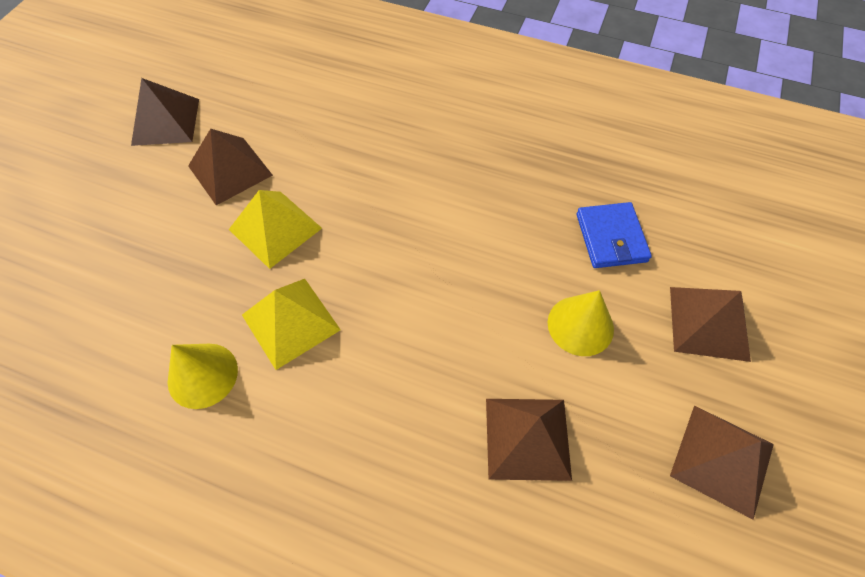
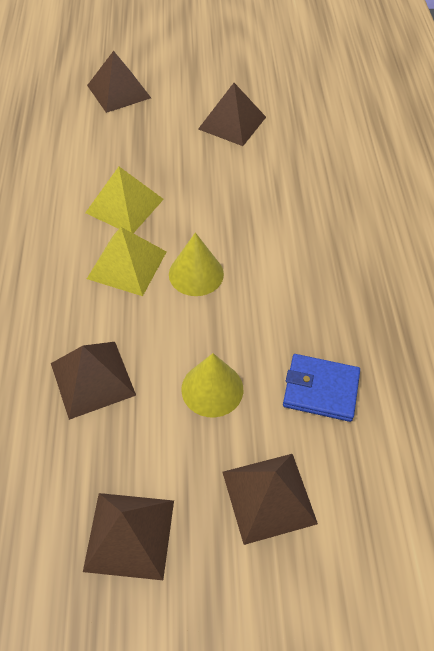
camera: 65 degrees right, 5 degrees down
brown pyramid [131,78,199,146] -> brown pyramid moved to [87,51,151,113]
yellow cone [168,344,238,409] -> yellow cone moved to [169,232,224,296]
yellow pyramid [229,190,322,269] -> yellow pyramid moved to [87,227,167,296]
blue wallet [576,202,652,268] -> blue wallet turned 45 degrees clockwise [283,354,360,422]

